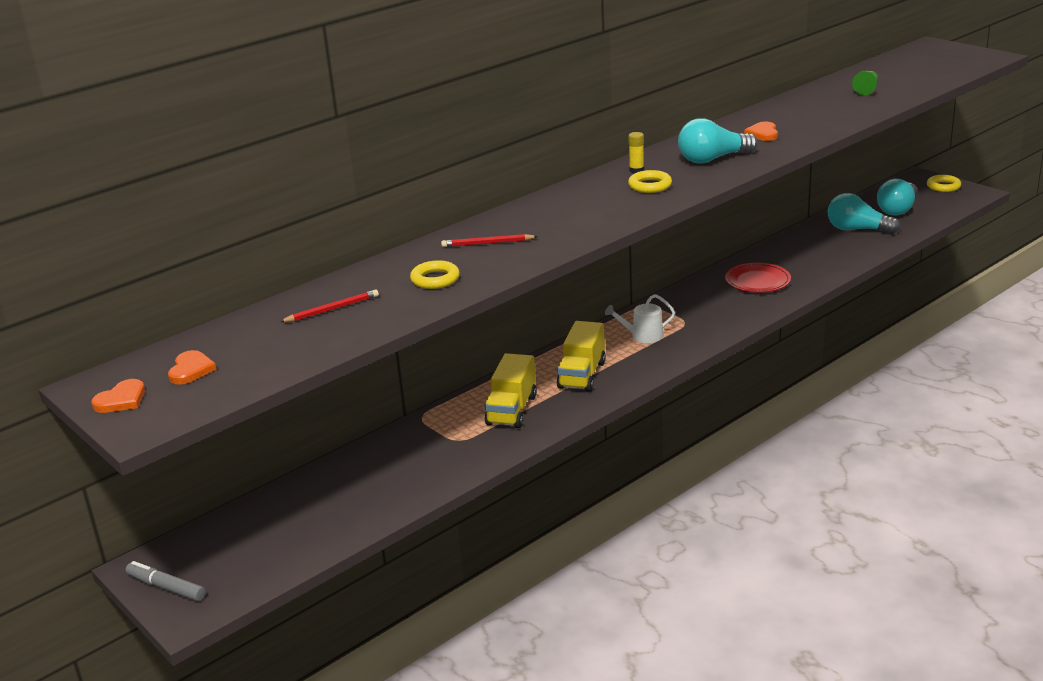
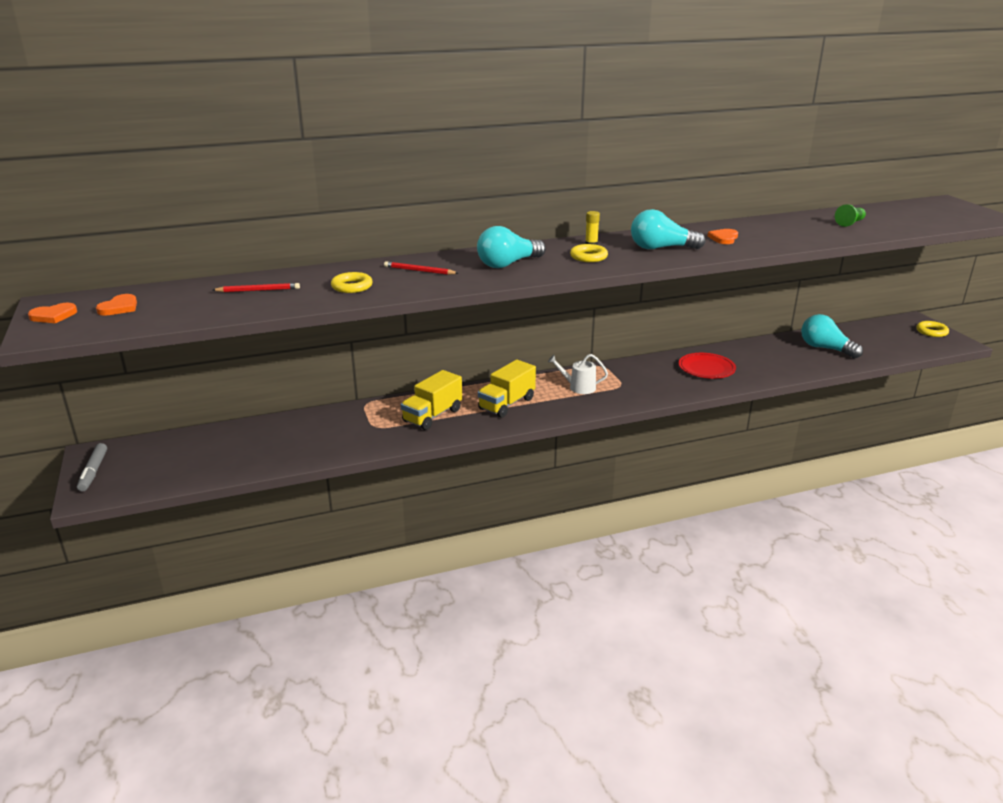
camera: 20 degrees right, 0 degrees up
grey marker [125,561,206,601] -> grey marker turned 150 degrees counterclockwise [77,443,107,491]
turquoise light bulb [877,179,917,216] -> turquoise light bulb moved to [477,226,546,268]

